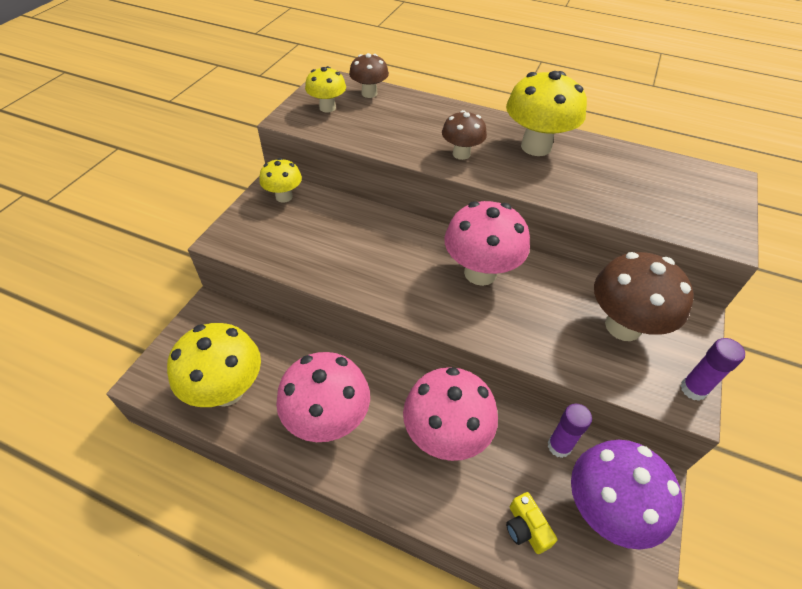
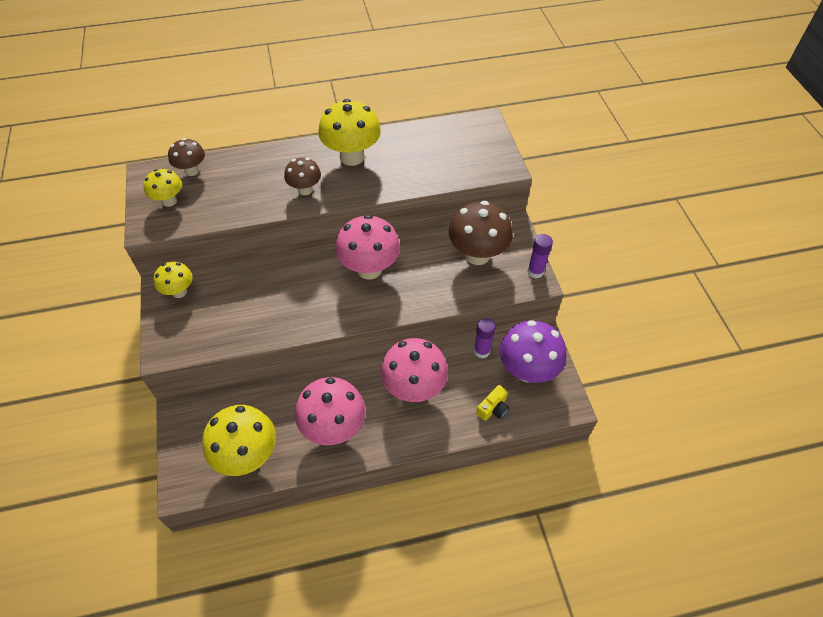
camera: 35 degrees left, 5 degrees up
yellow camera [506,492,557,554] -> yellow camera turned 75 degrees counterclockwise [476,385,509,421]

